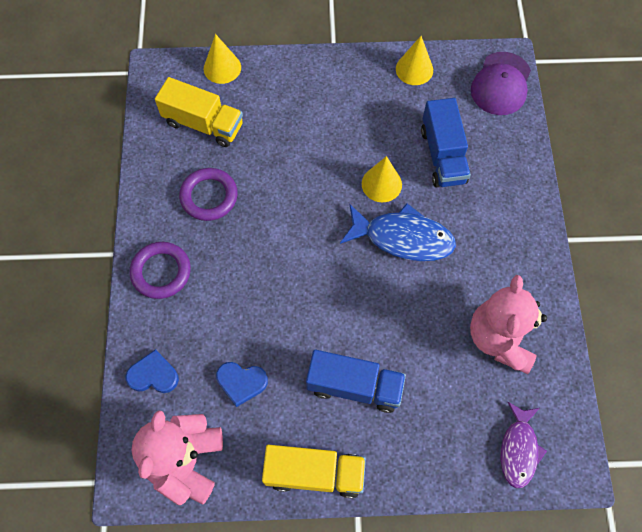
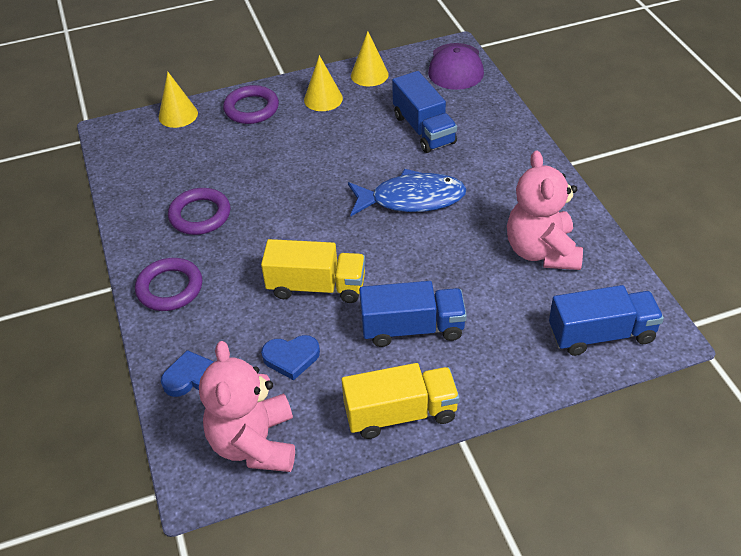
camera: 15 degrees left, 20 degrees down
yellow truck [155,77,243,147] -> yellow truck moved to [261,239,365,303]
yellow cone [362,156,402,202] -> yellow cone moved to [304,55,343,111]
purple fish [501,402,547,488] -> blue truck [549,285,664,356]
none -> purple ring [223,85,279,124]

